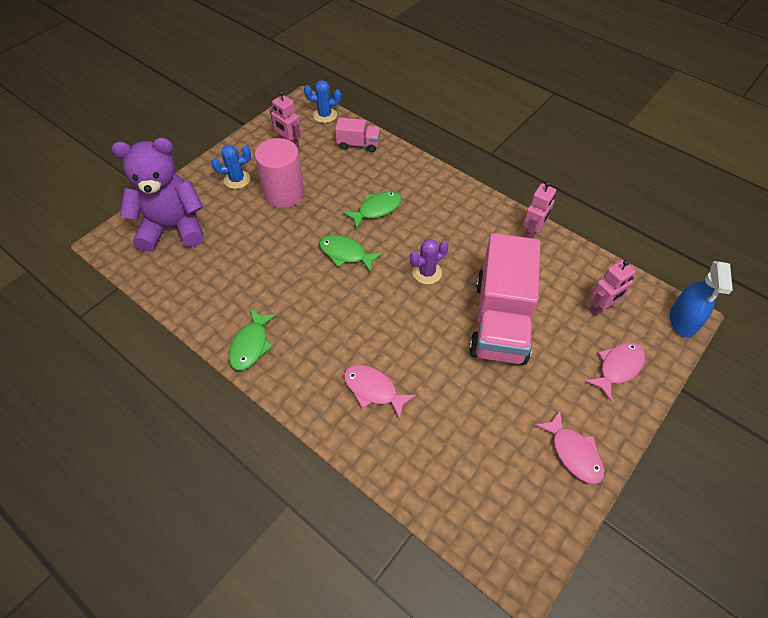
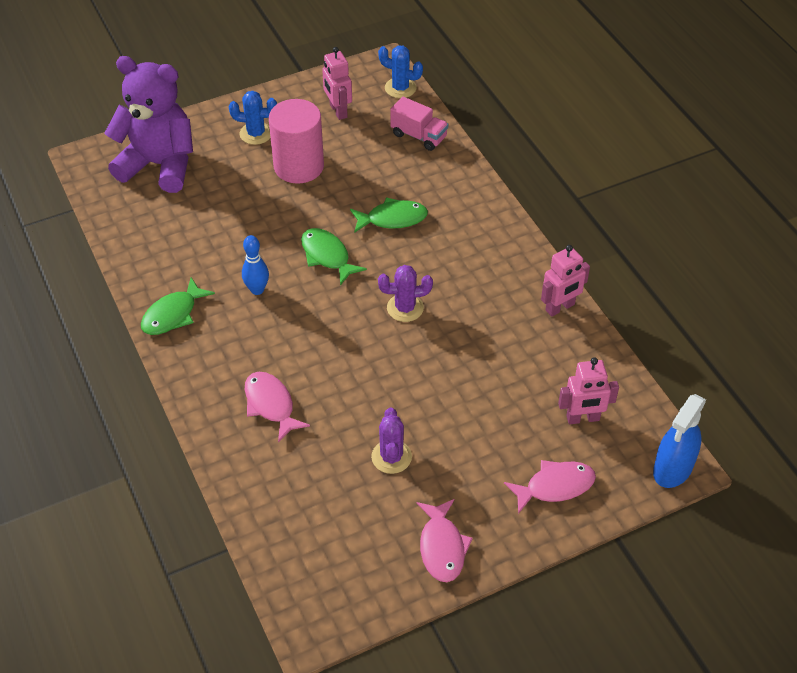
camera: 25 degrees right, 5 degrees down
pink truck [469,233,540,365] -> none
none -> blue bowling pin [242,235,269,295]
none -> purple cactus [371,408,412,474]

